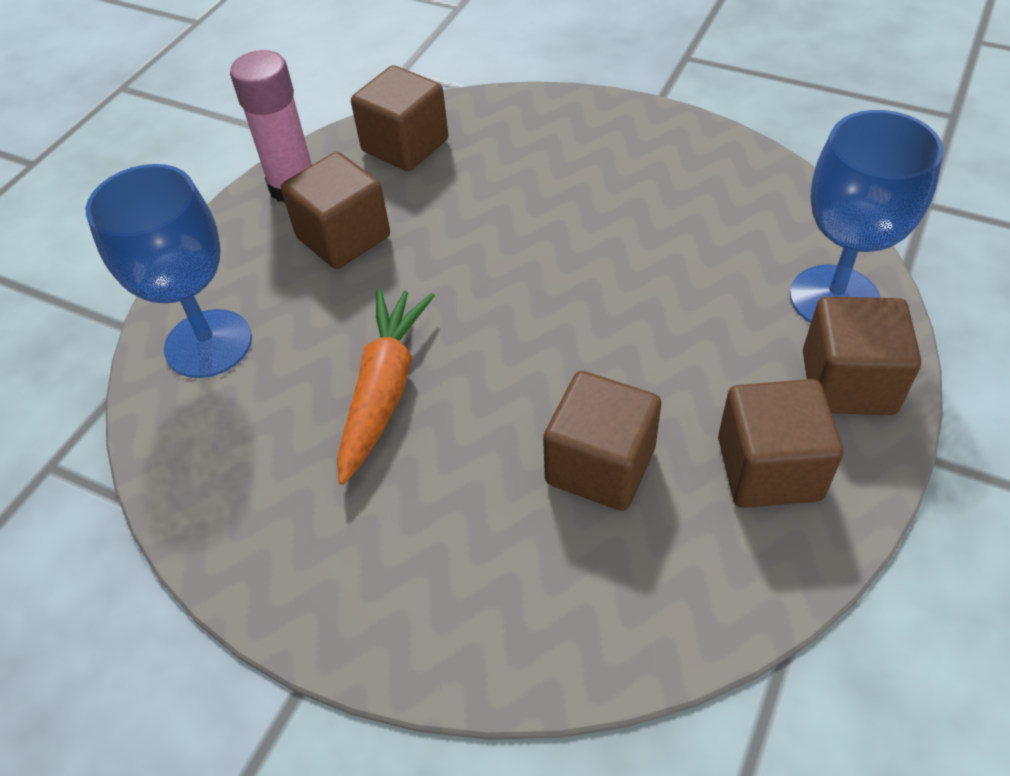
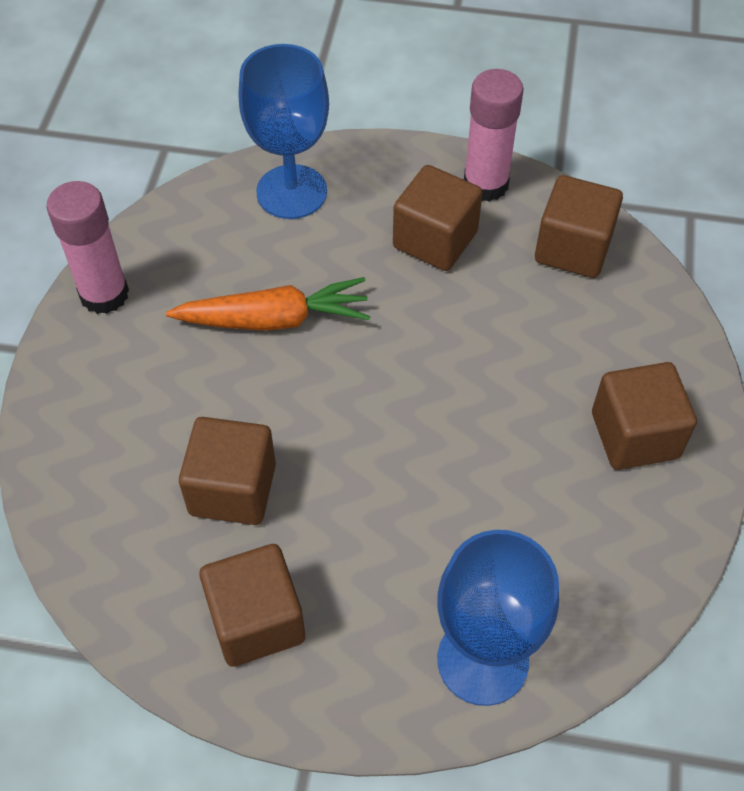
camera: 70 degrees right, 5 degrees up
brown cube [803,297,921,415] -> brown cube moved to [592,362,697,470]
none -> pink glue stick [47,181,129,314]

